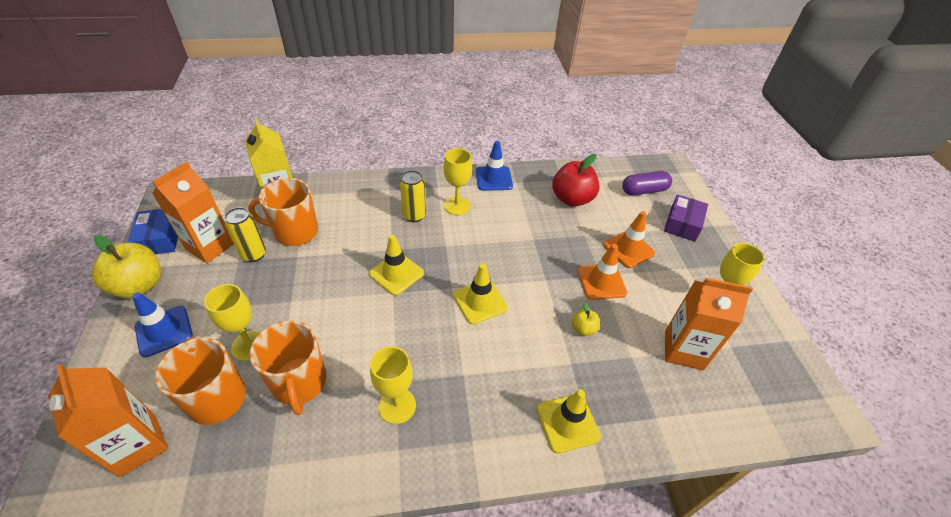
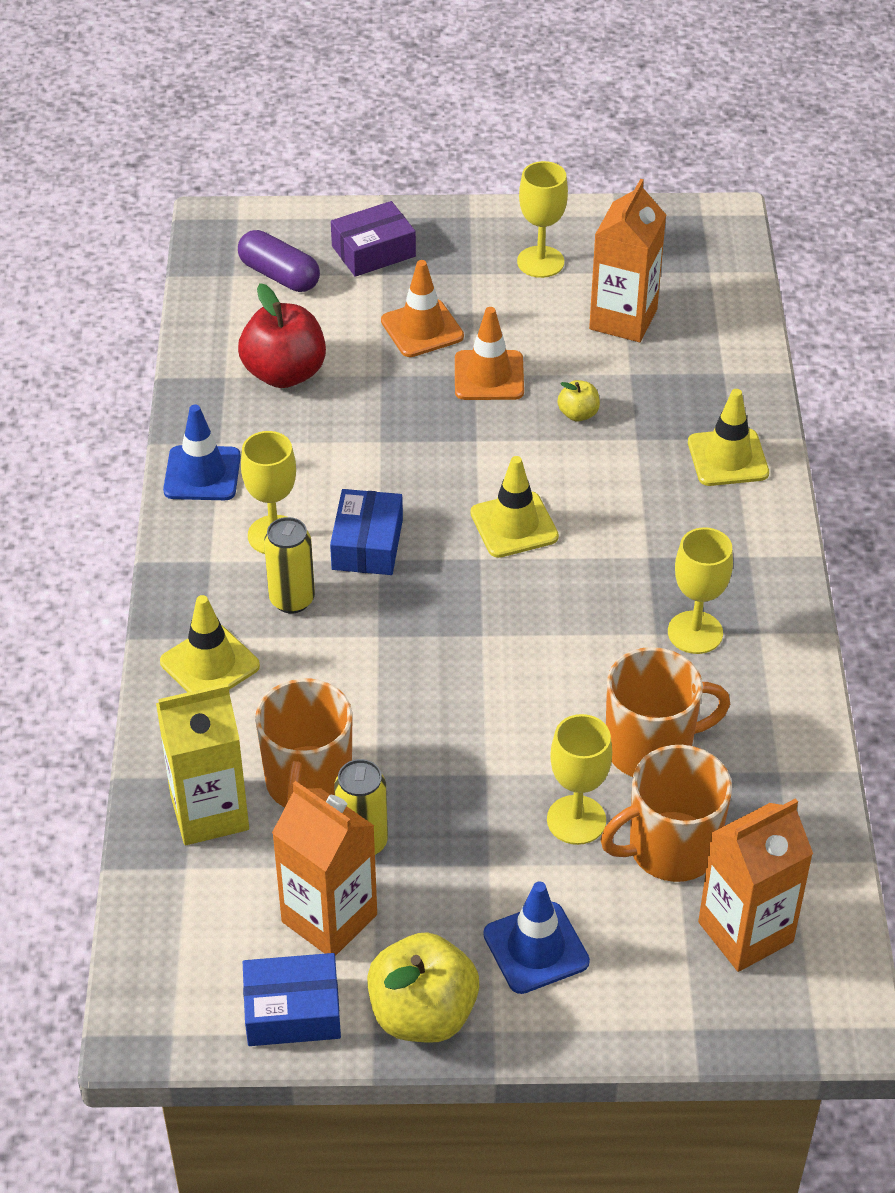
camera: 80 degrees left, 0 degrees up
yellow traffic cone [369,235,424,296] -> yellow traffic cone moved to [160,595,260,692]
purple capsule [622,171,672,195] -> purple capsule turned 45 degrees counterclockwise [238,230,320,292]
purple box [664,194,708,242] -> purple box turned 60 degrees counterclockwise [331,201,416,277]
none -> blue box [330,489,403,575]

